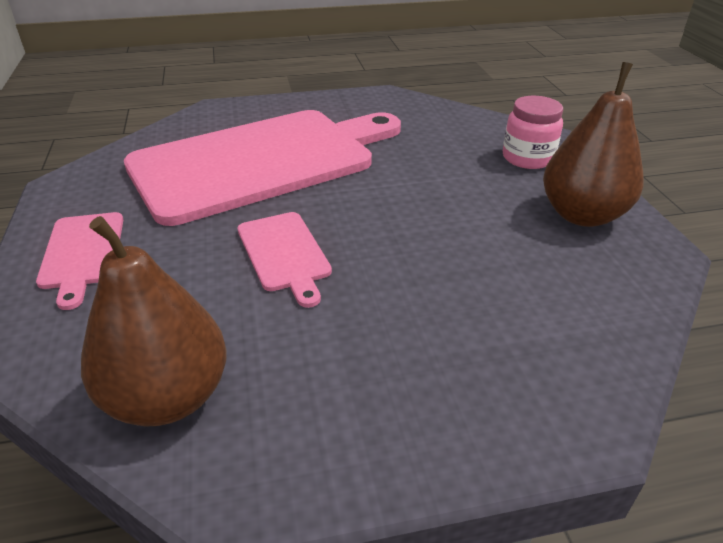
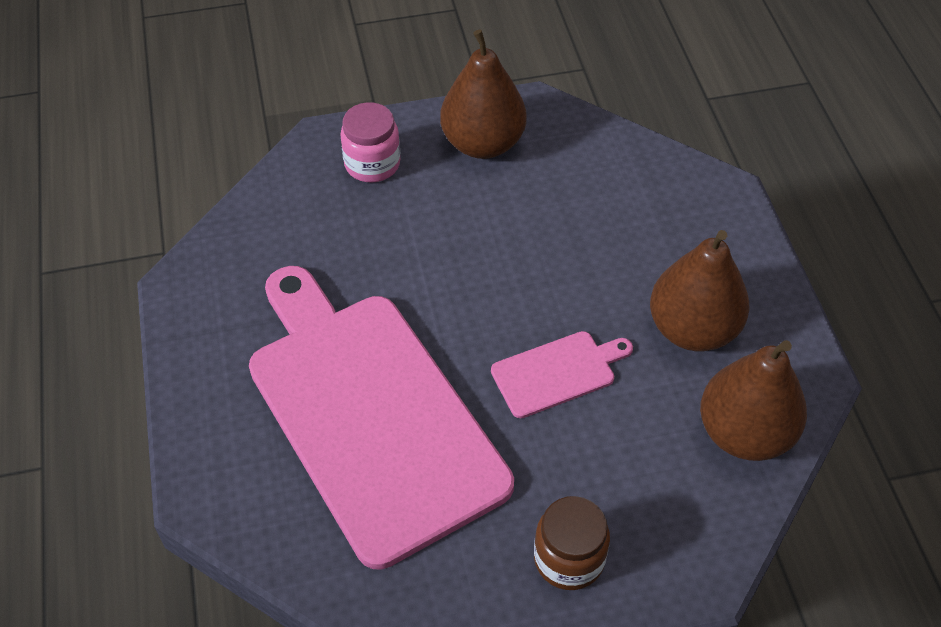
camera: 90 degrees left, 15 degrees up
pink cutting board [36,212,123,310] -> brown jar [534,496,610,590]
none -> brown pear [650,230,750,351]

